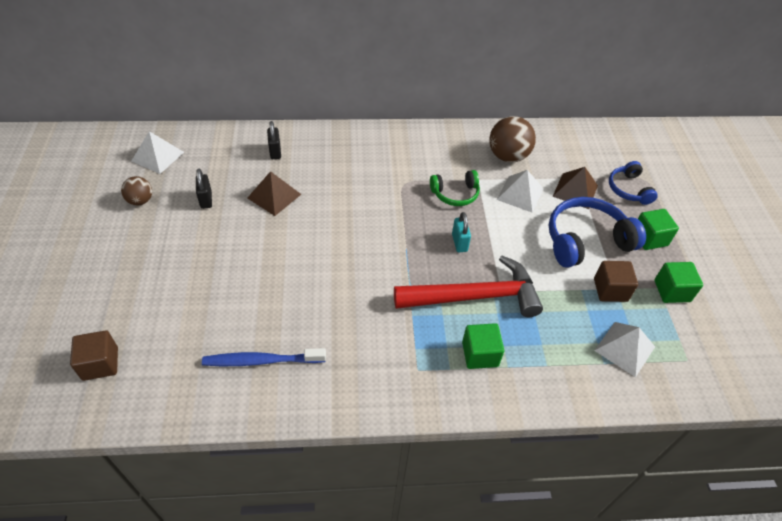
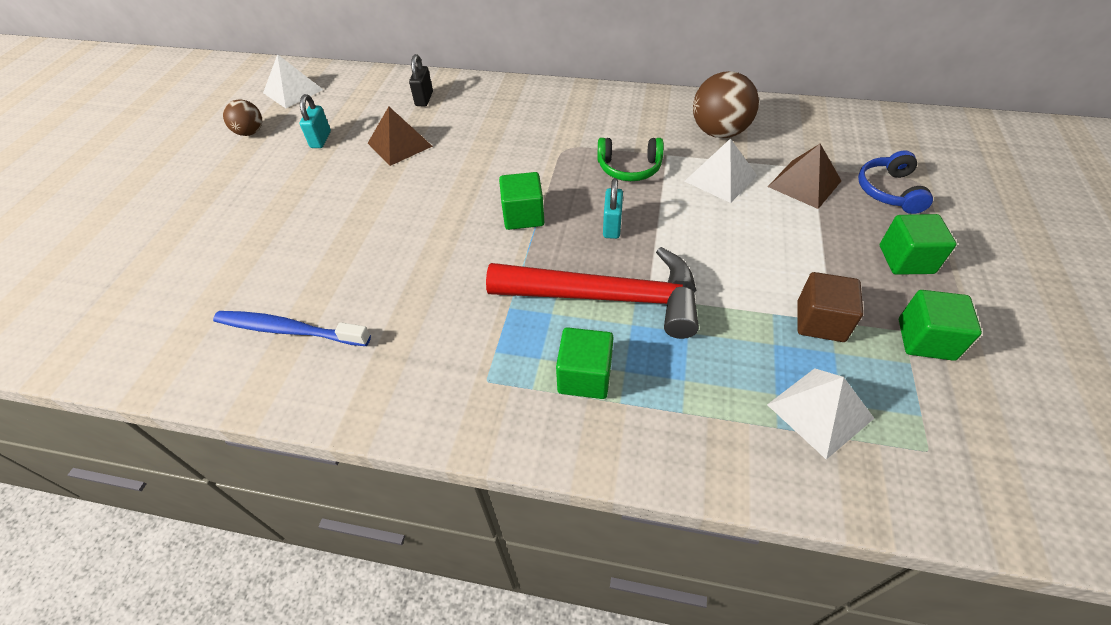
camera: 20 degrees right, 0 degrees up
brown cube [70,330,118,381] -> none
black padlock [196,169,212,209] -> turquoise padlock [300,94,331,148]
blue headphones [549,197,646,268] -> none
none -> green cube [499,172,544,230]

